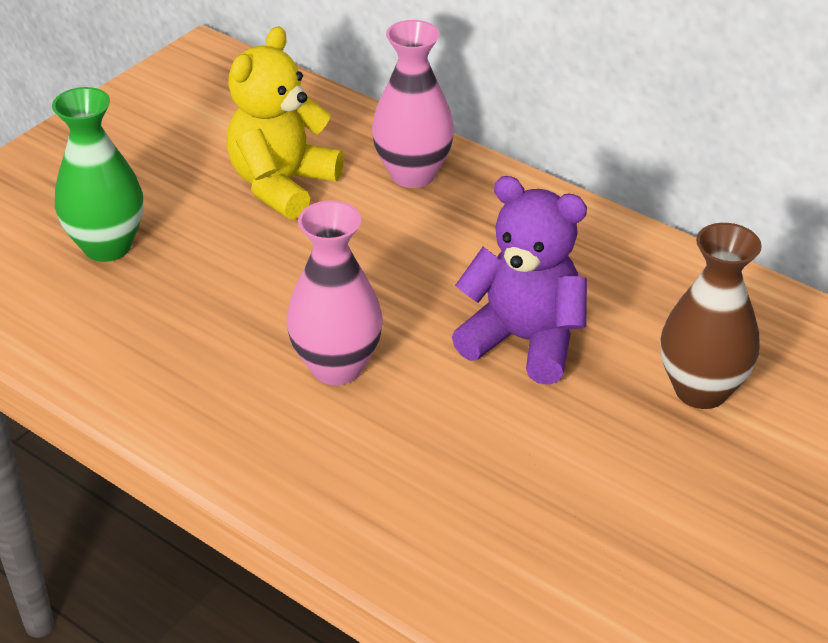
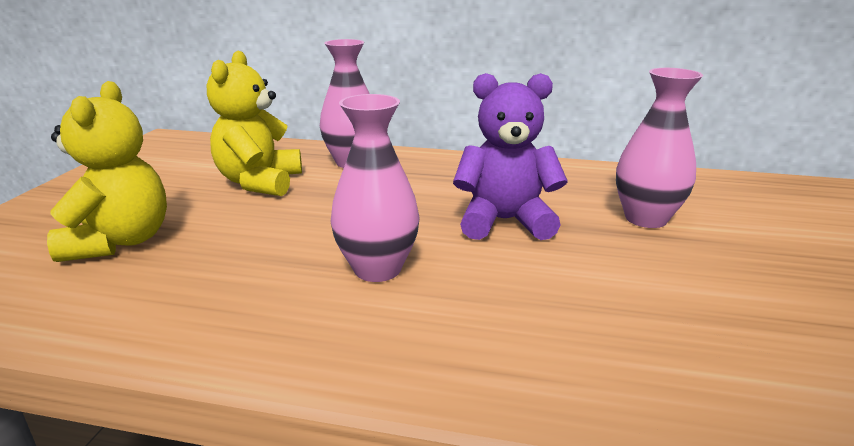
camera: 25 degrees left, 15 degrees down
green vase [52,87,143,262] -> yellow teddy bear [47,81,167,262]
brown vase [661,223,762,409] -> pink vase [616,68,703,228]

